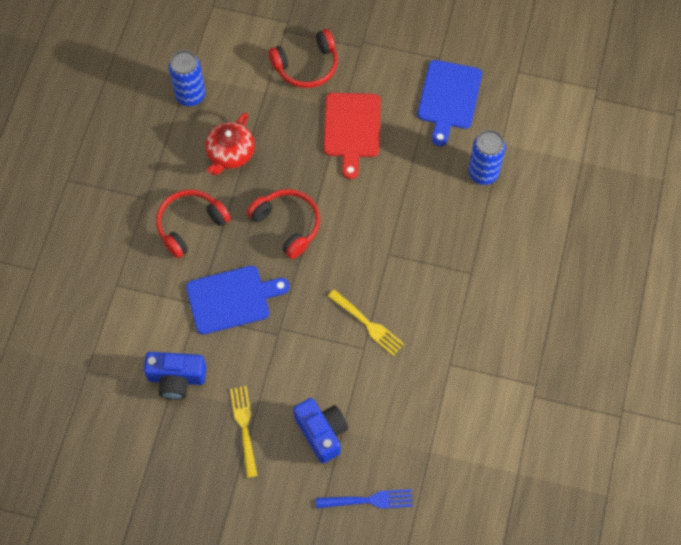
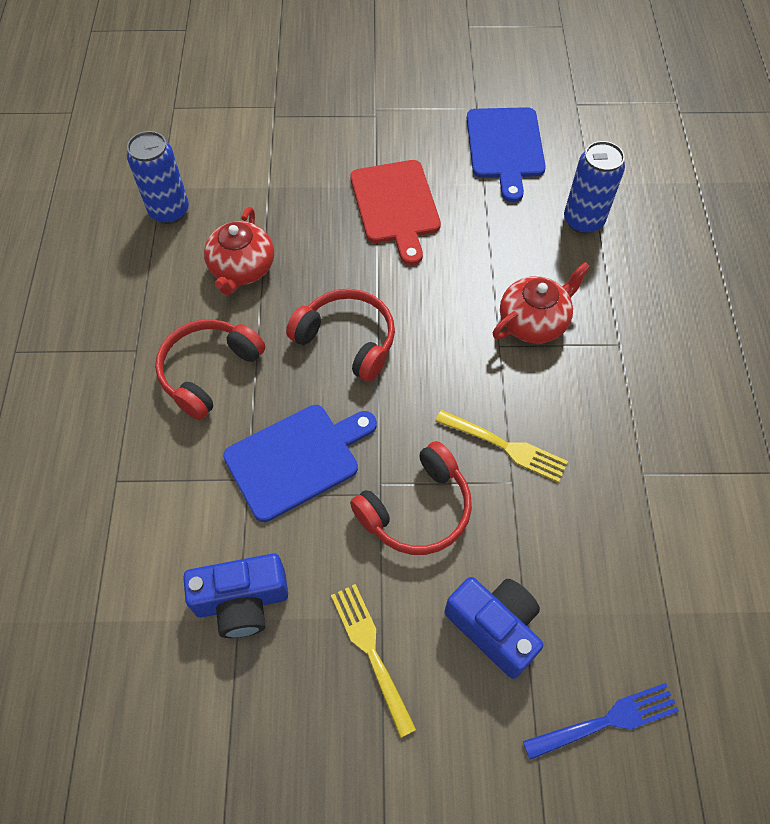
camera: 15 degrees left, 5 degrees down
red headphones [269,29,338,88] -> red headphones moved to [350,441,472,555]
none -> red teapot [493,262,590,343]

